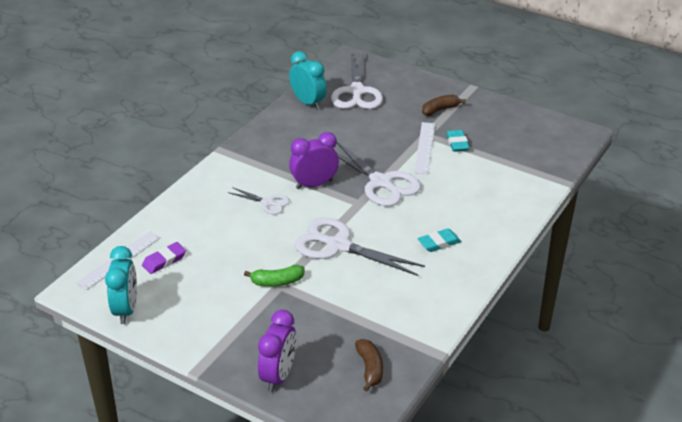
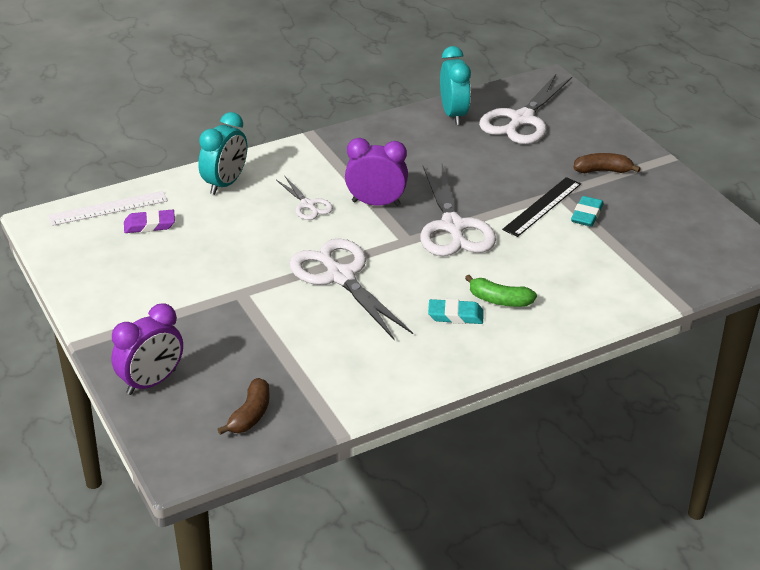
camera: 30 degrees right, 0 degrees up
turquoise clock [105,246,137,324] -> turquoise clock moved to [198,112,247,195]
green banana [244,265,305,287] -> green banana moved to [465,275,537,307]
white ruler [414,122,435,174] -> black ruler [502,177,581,237]

